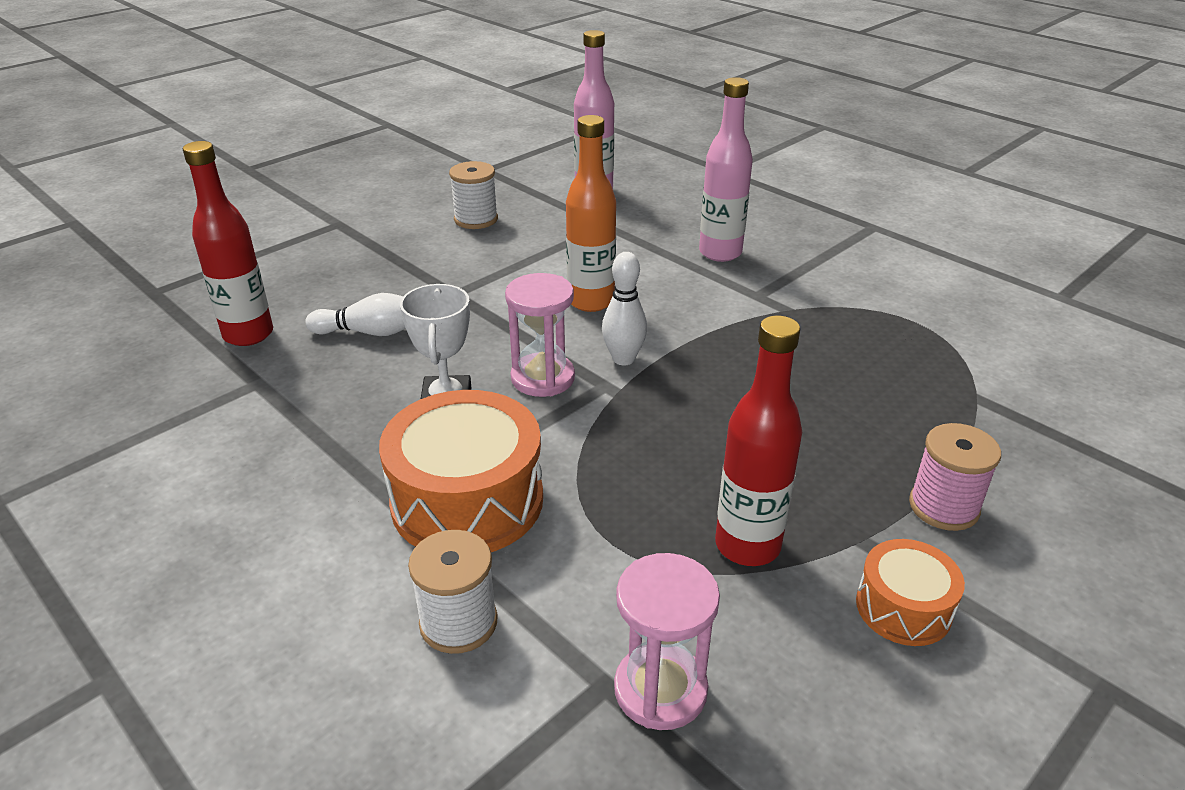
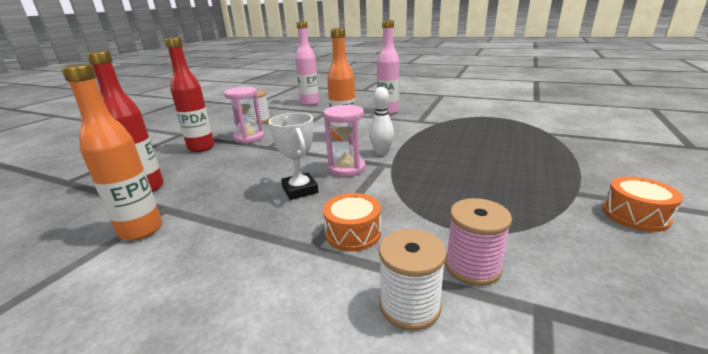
camera: 20 degrees left, 10 degrees down
white bowling pin [306,293,406,336] -> none
orange drum [379,390,543,552] -> orange drum [323,193,381,251], size x0.54
pink hourglass [614,553,720,730] -> pink hourglass moved to [224,87,264,143]
red bottle [715,315,802,566] -> red bottle moved to [165,37,214,152]
pink spool [909,423,1001,531] -> pink spool moved to [445,198,512,286]
none -> orange bottle [61,63,162,240]

